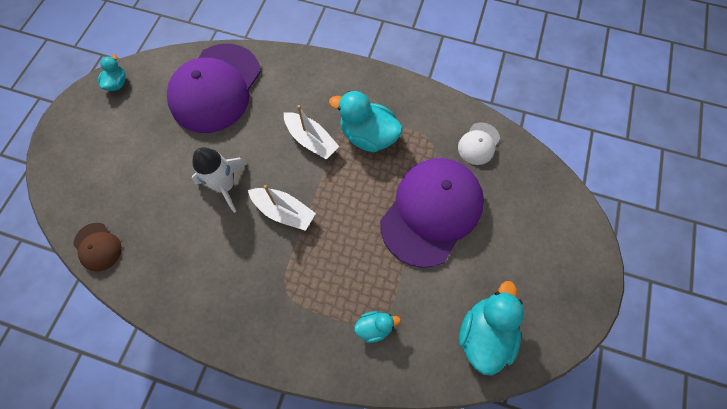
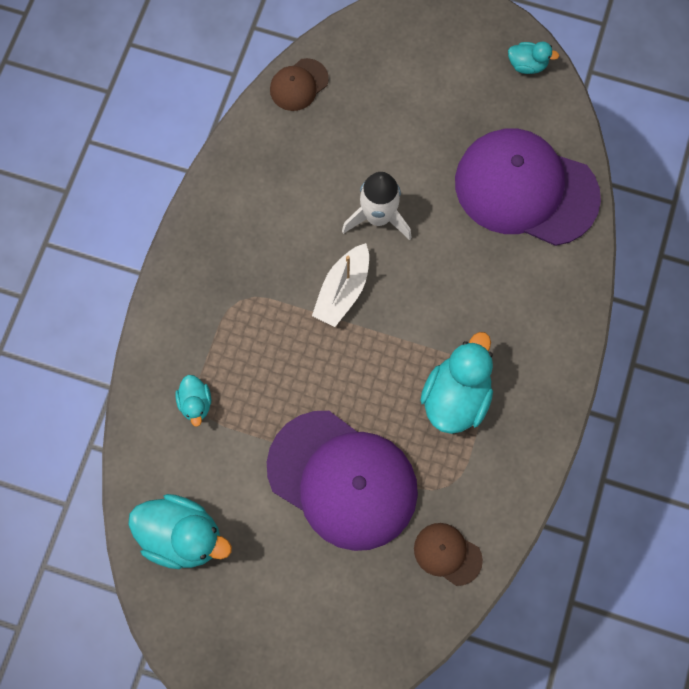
camera: 90 degrees right, 5 degrees up
white boat [284,105,339,159] -> none
white cap [458,122,500,165] -> brown cap [414,523,483,586]

